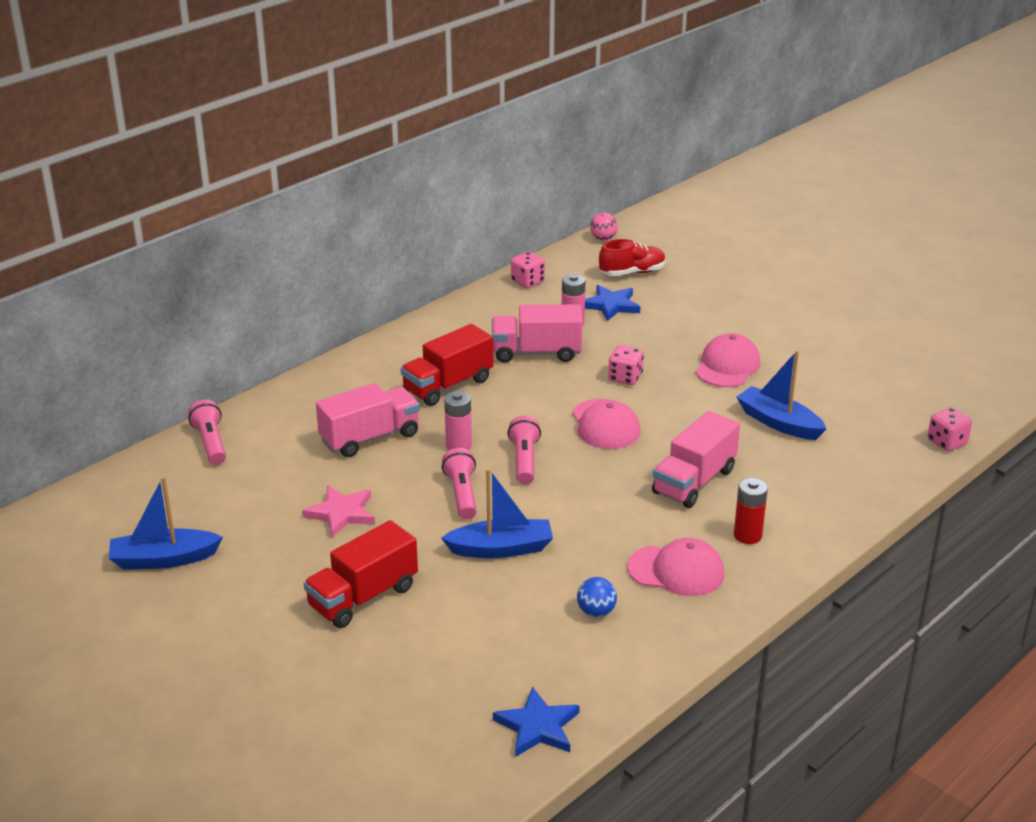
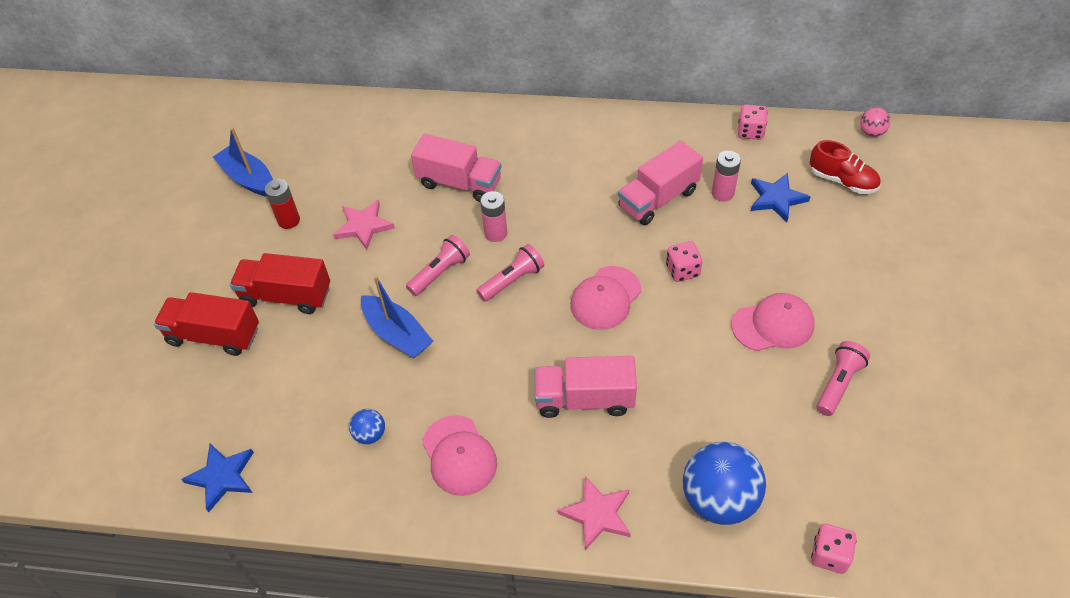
camera: 55 degrees right, 20 degrees up
pink flashlight [188,400,226,465] -> pink flashlight moved to [816,341,870,416]
red truck [401,324,494,406] -> red truck moved to [154,292,259,356]
pink truck [492,304,583,363] -> pink truck turned 90 degrees counterclockwise [618,141,703,225]
red battery [734,478,768,544] -> red battery moved to [265,179,300,229]
blue boat [736,351,827,440] -> none
none -> pink star [558,476,631,550]
none -> blue ball [683,442,766,525]

